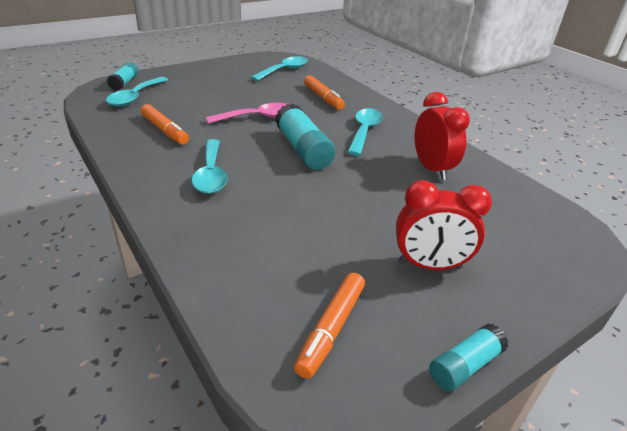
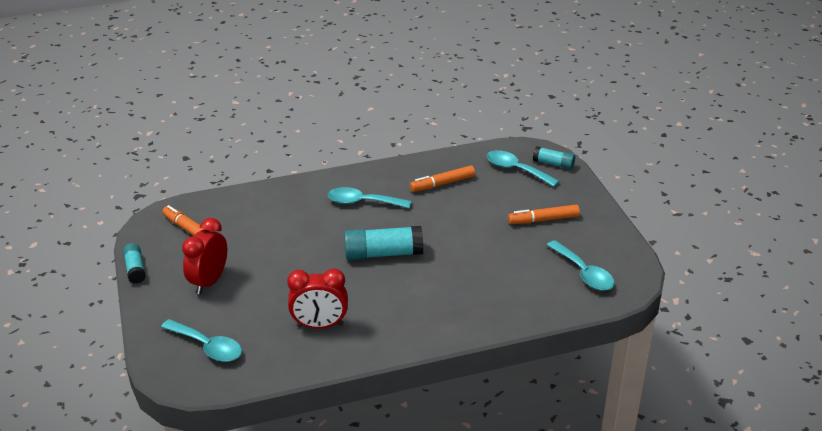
camera: 110 degrees right, 0 degrees up
pink spoon [206,102,291,124] -> none
orange marker [304,75,345,110] -> orange marker moved to [508,205,580,224]
turquoise spoon [347,108,383,156] -> turquoise spoon moved to [161,319,242,362]

